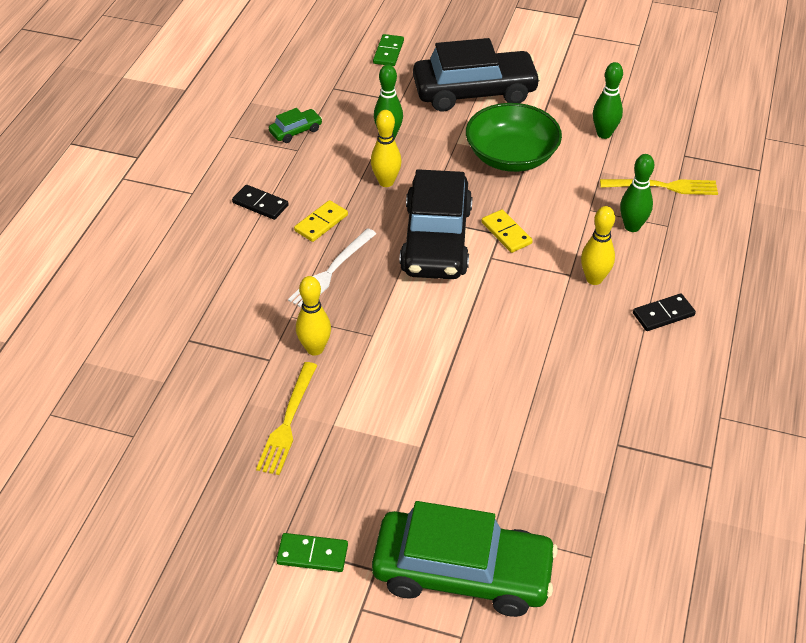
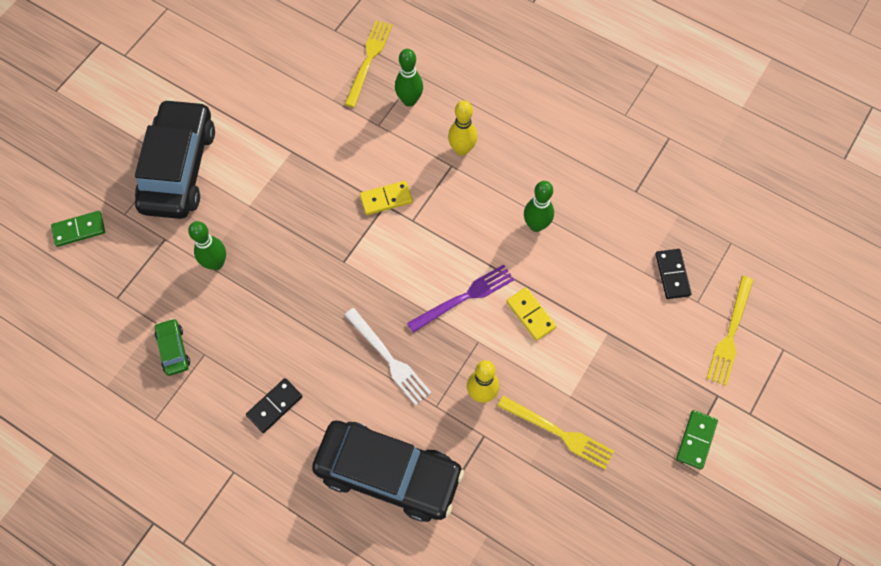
camera: 75 degrees left, 20 degrees up
yellow domino [294,200,348,242] -> yellow domino moved to [506,287,557,341]
yellow bowling pin [371,110,402,187] -> none
green car [372,501,558,617] -> yellow fork [706,276,753,386]
green domino [373,34,404,66] -> green domino turned 45 degrees counterclockwise [51,211,105,247]
black car [399,169,473,279] -> black car moved to [312,421,464,522]
green bowl [466,103,562,172] -> none
green bowling pin [593,62,623,139] -> green bowling pin moved to [524,181,554,232]
black domino [633,294,696,331] -> black domino moved to [655,249,692,299]
none -> purple fork [407,264,514,333]

